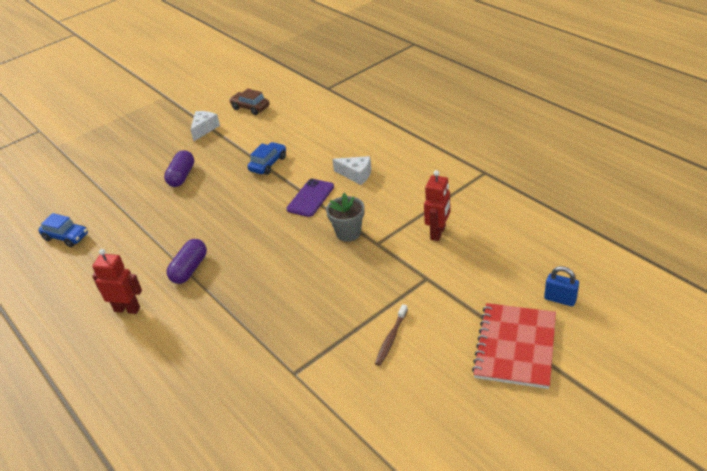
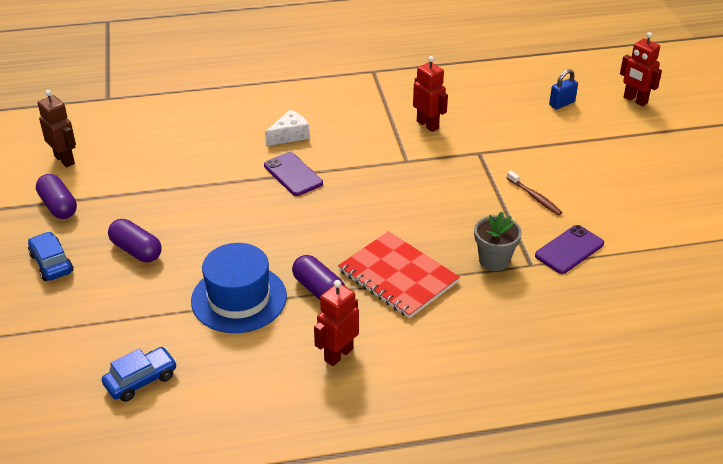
camera: 65 degrees left, 0 degrees up
white cheese [190,111,220,141] -> purple capsule [36,174,77,219]
brown car [229,89,270,115] -> brown robot [38,90,76,167]
blue car [247,142,286,175] -> blue car moved to [28,231,73,281]
grey flower pot [326,193,365,242] -> grey flower pot moved to [474,212,522,271]
red notebook [472,303,556,389] -> red notebook moved to [338,231,460,319]
none -> blue hat [191,243,287,333]
none -> purple phone [535,225,604,274]
none -> red robot [620,32,662,106]

